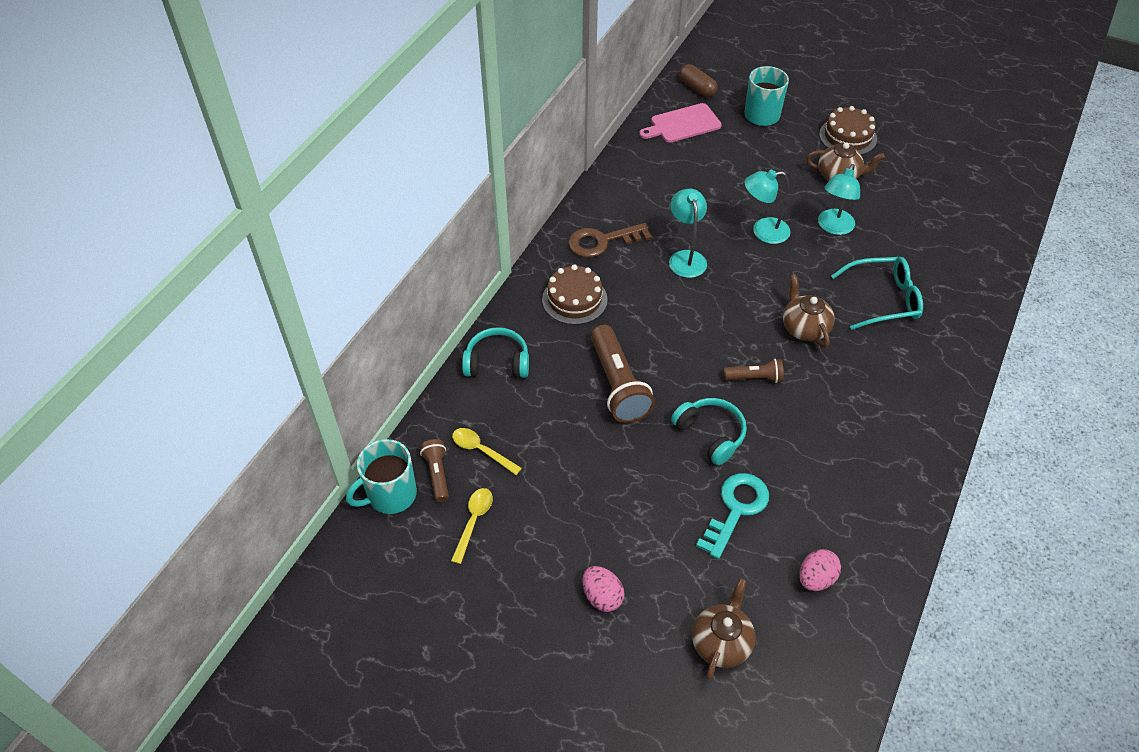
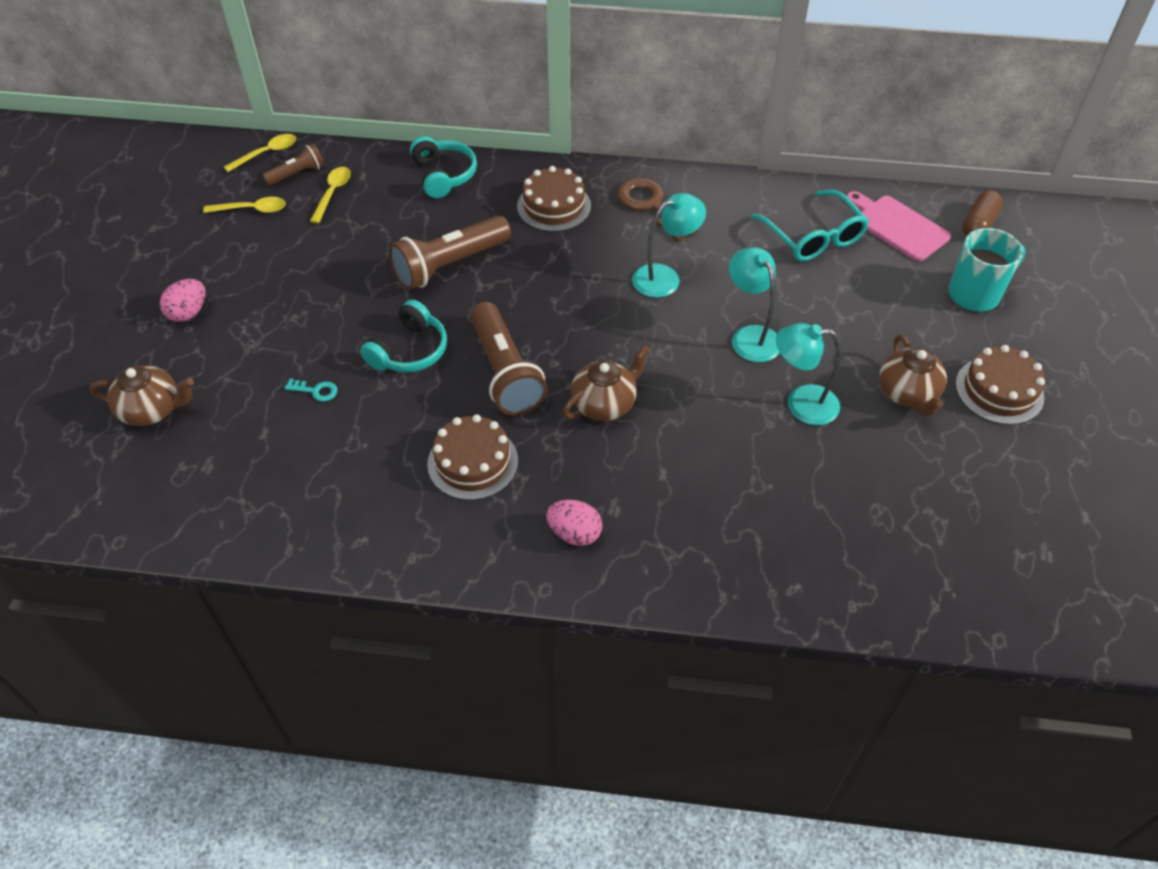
camera: 70 degrees right, 0 degrees up
turquoise mug [346,439,417,514] -> yellow spoon [224,134,296,172]
turquoise key [696,473,769,559] -> turquoise key [285,379,338,402], size x0.46
brown flashlight [724,359,784,383] -> brown flashlight [471,302,548,416], size x1.88
pink egg [799,549,841,591] -> pink egg moved to [546,500,602,546]
turquoise glasses [831,257,923,330] -> turquoise glasses moved to [751,190,869,261]
none -> brown cake [427,414,518,500]

